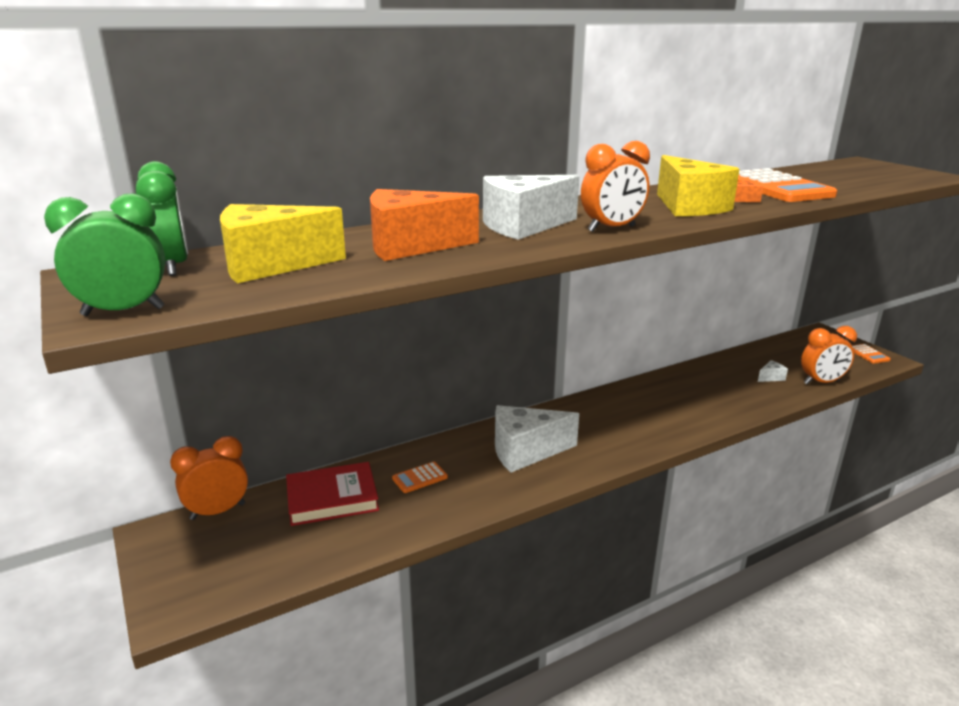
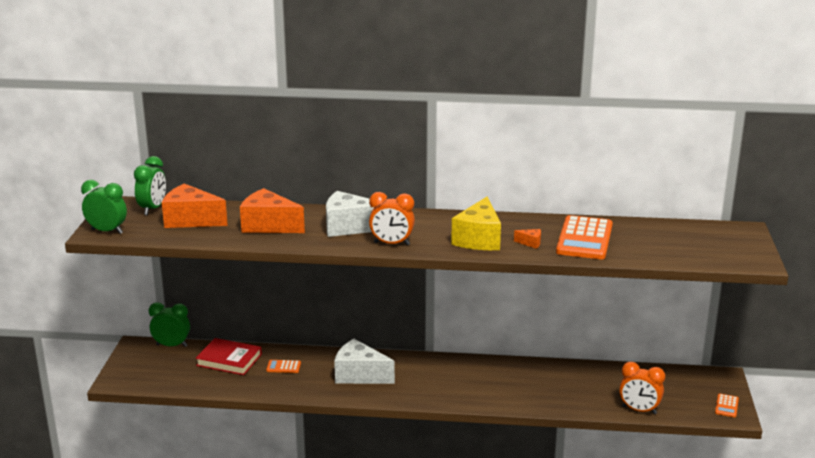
camera: 35 degrees right, 0 degrees up
orange clock [170,436,248,520] -> green clock [149,302,190,347]
yellow cheese [220,204,346,283] -> orange cheese [162,183,228,228]
white cheese [758,360,788,382] -> none

